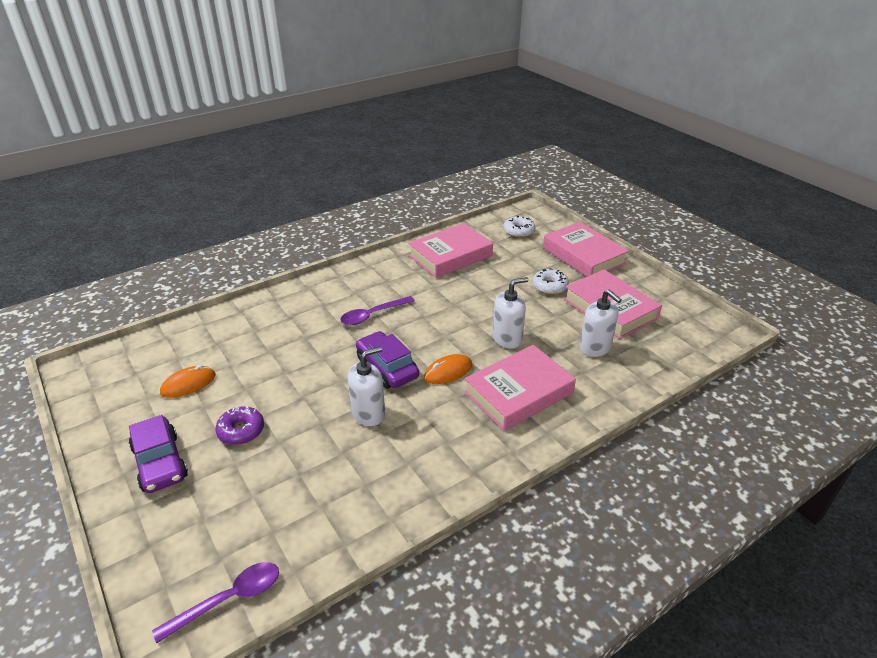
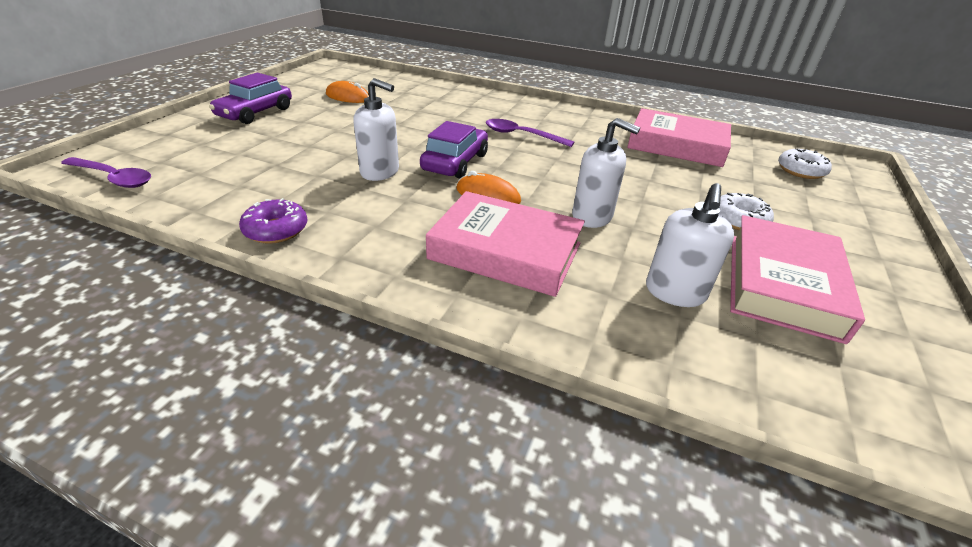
camera: 55 degrees right, 0 degrees up
purple donut [215,406,264,445] -> purple donut moved to [239,198,307,244]
pink book [543,222,629,277] -> none

